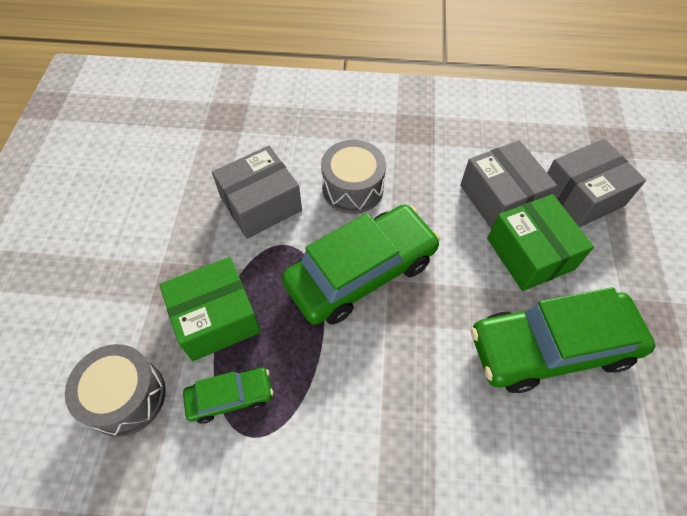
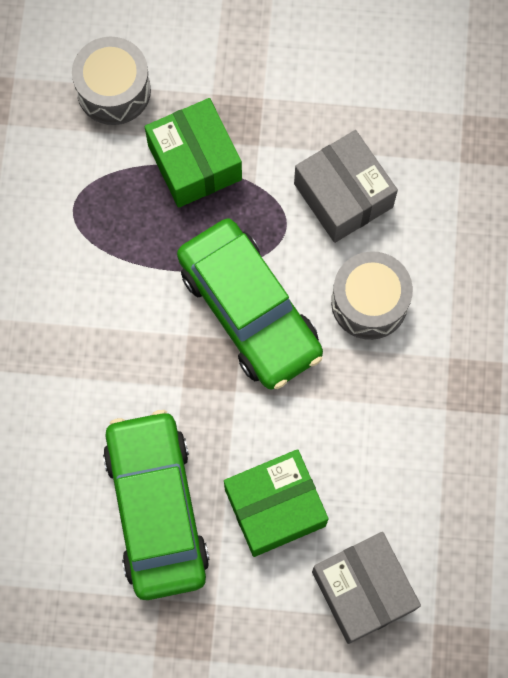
camera: 90 degrees right, 15 degrees up
green car [183,368,273,424] -> none
grey box [460,140,557,229] -> none

